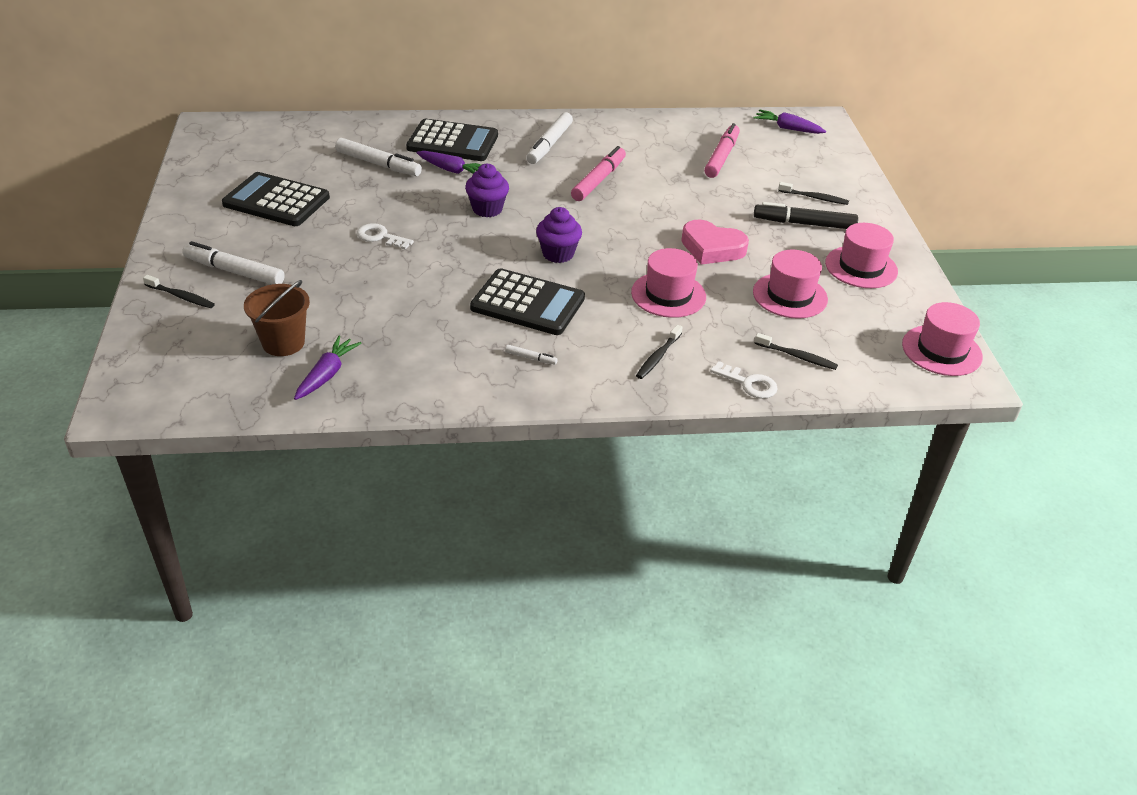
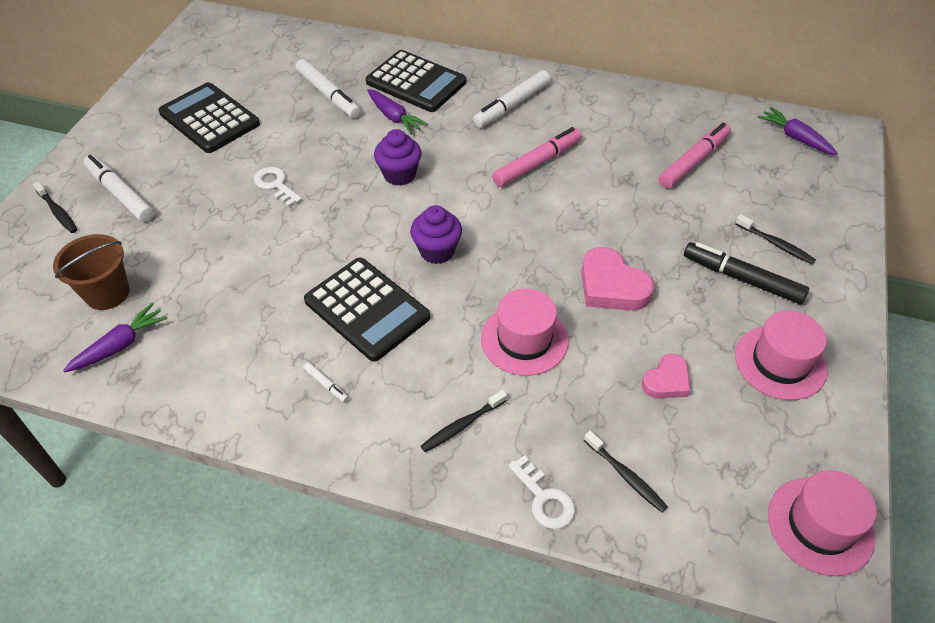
camera: 25 degrees right, 10 degrees up
pink hat [753,250,828,319] -> pink heart [642,354,691,398]

